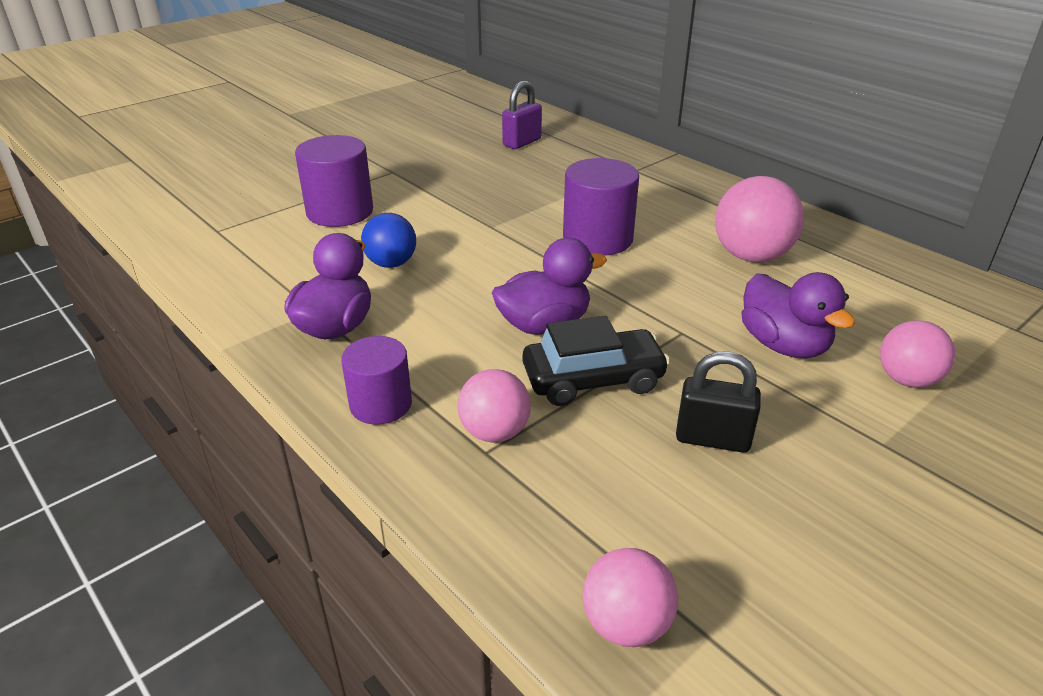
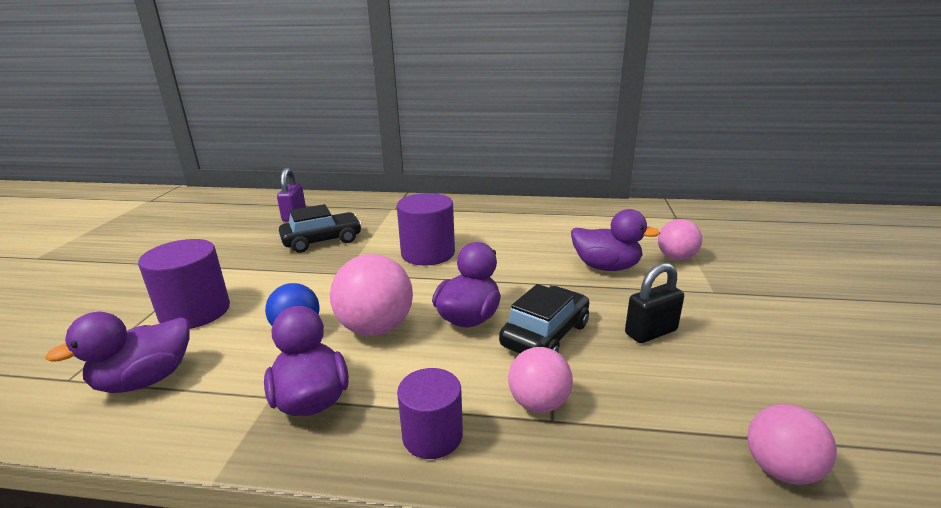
camera: 40 degrees left, 10 degrees down
pink ball [715,176,804,262] -> pink ball moved to [330,254,413,336]
none -> purple duck [45,312,190,393]
none -> black car [279,204,362,253]

